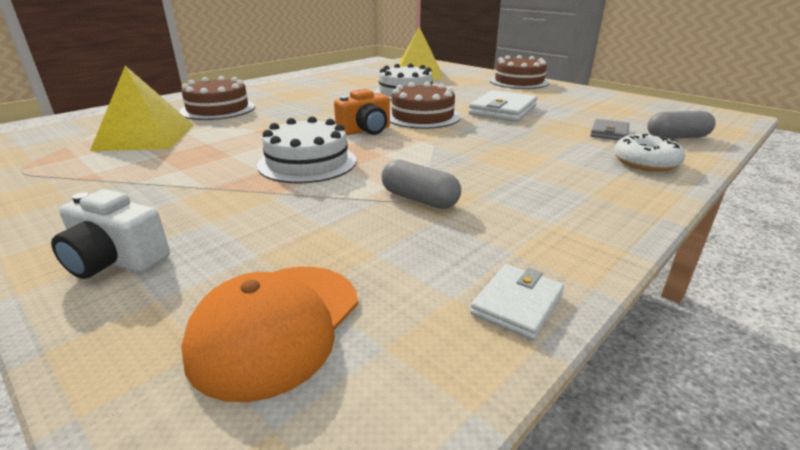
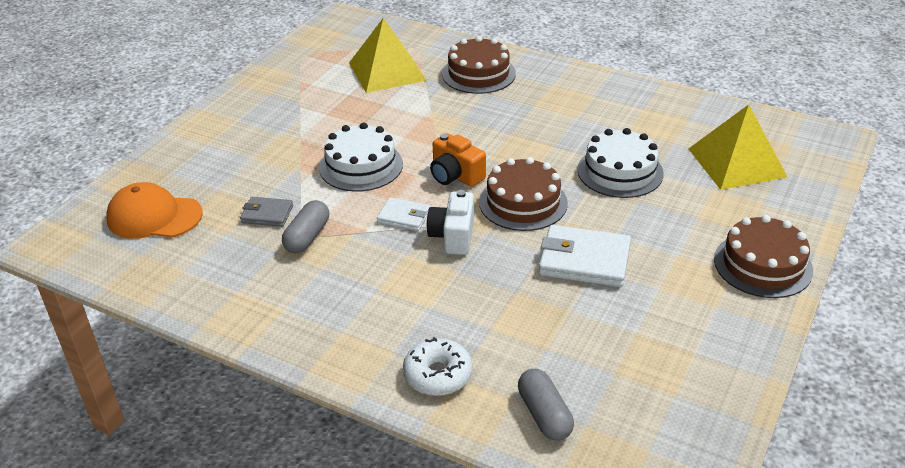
camera: 75 degrees right, 10 degrees up
white camera [51,189,170,279] -> white camera moved to [427,190,474,255]
white wallet [470,264,564,340] -> white wallet moved to [377,197,430,231]
grey wallet [590,119,629,140] -> grey wallet moved to [240,197,293,227]

